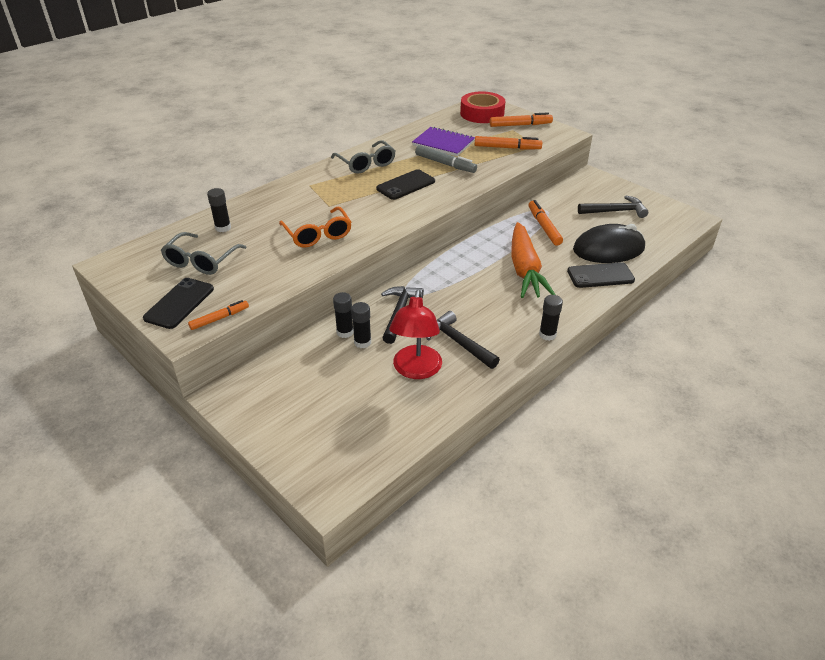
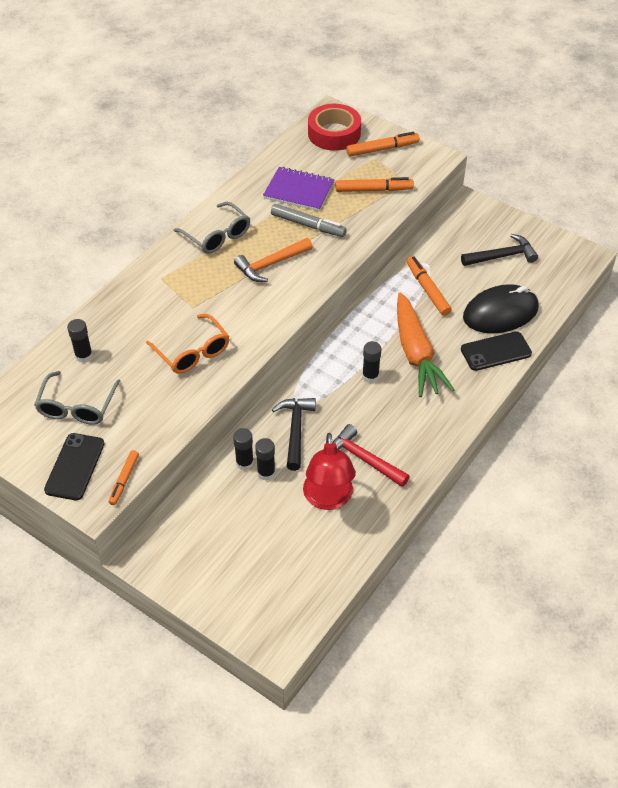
camera: 10 degrees left, 10 degrees up
orange marker [188,300,249,330] -> orange marker turned 150 degrees clockwise [108,450,139,505]
black phone [376,169,435,200] -> orange hammer [234,238,313,282]
black hammer [426,311,500,369] -> red hammer [333,424,410,487]
black glue stick [539,295,563,341] -> black glue stick moved to [362,341,382,383]

